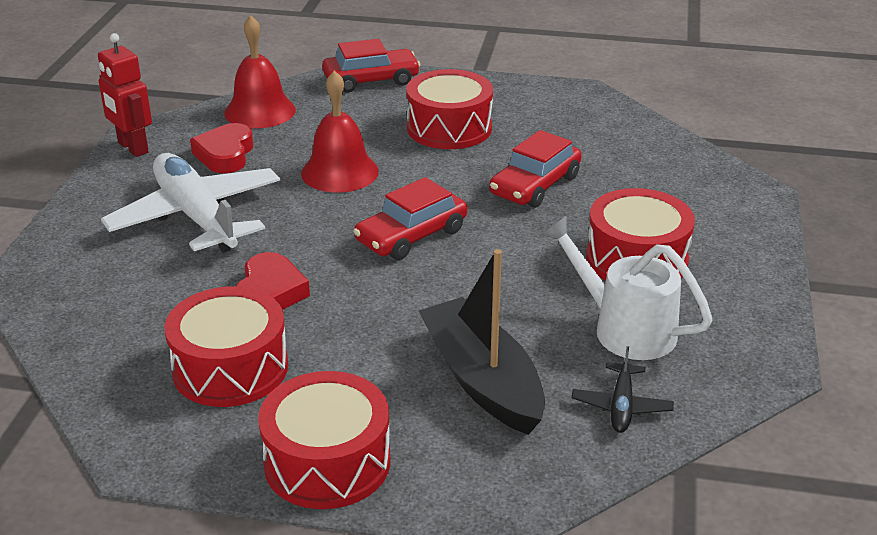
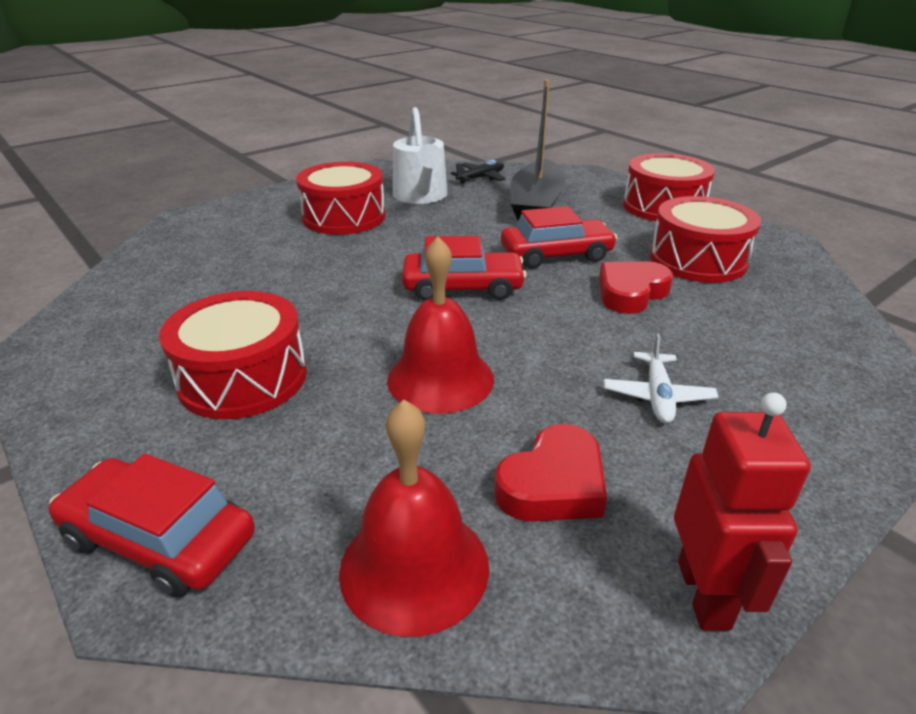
camera: 140 degrees left, 0 degrees up
white plane [101,153,280,253] -> white plane [604,333,718,423], size x0.45
red car [489,130,582,208] -> red car moved to [501,206,617,269]

